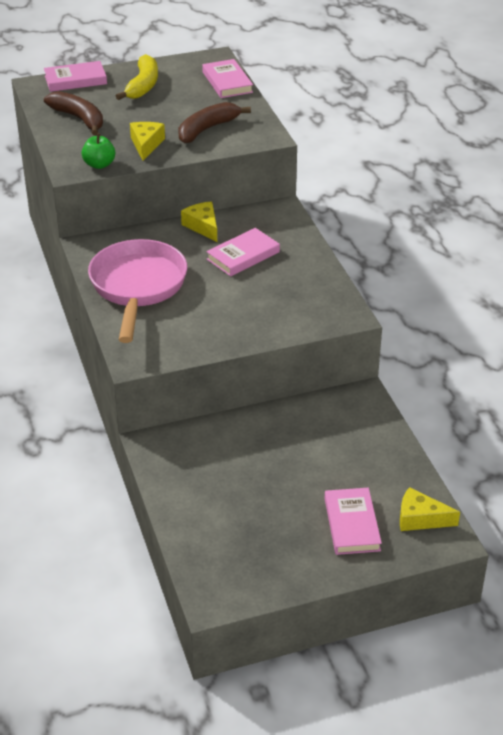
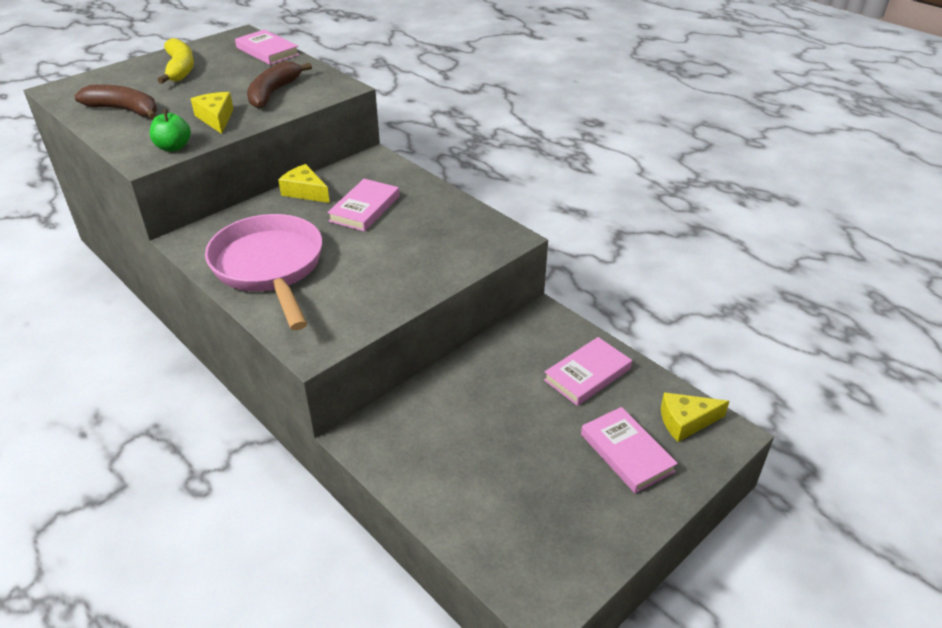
camera: 25 degrees left, 0 degrees up
pink book [44,61,107,92] -> pink book moved to [544,337,632,406]

